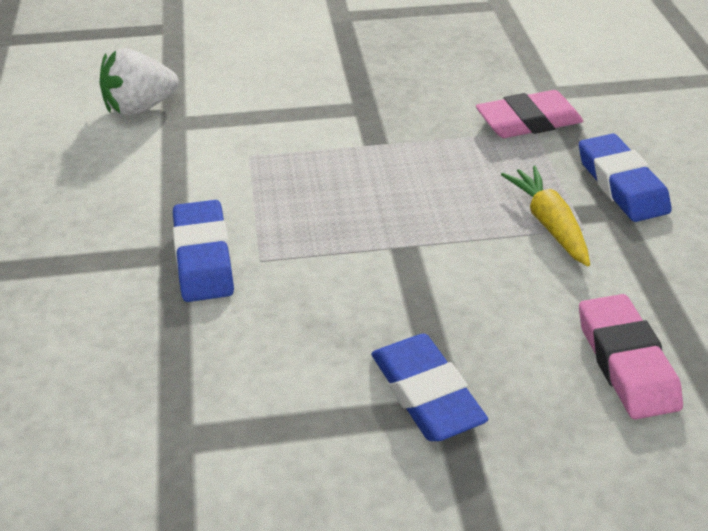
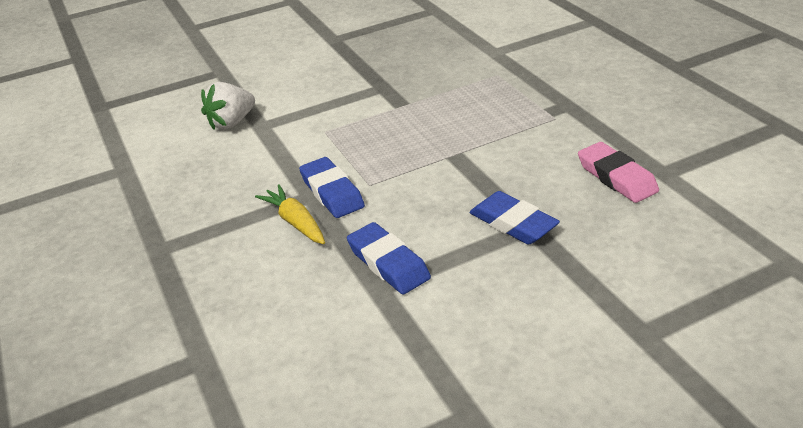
camera: 15 degrees left, 5 degrees down
pink eraser [476,90,583,138] -> none
yellow carrot [501,166,590,266] -> yellow carrot moved to [255,184,325,244]
blue eraser [579,134,672,222] -> blue eraser moved to [347,222,431,294]

